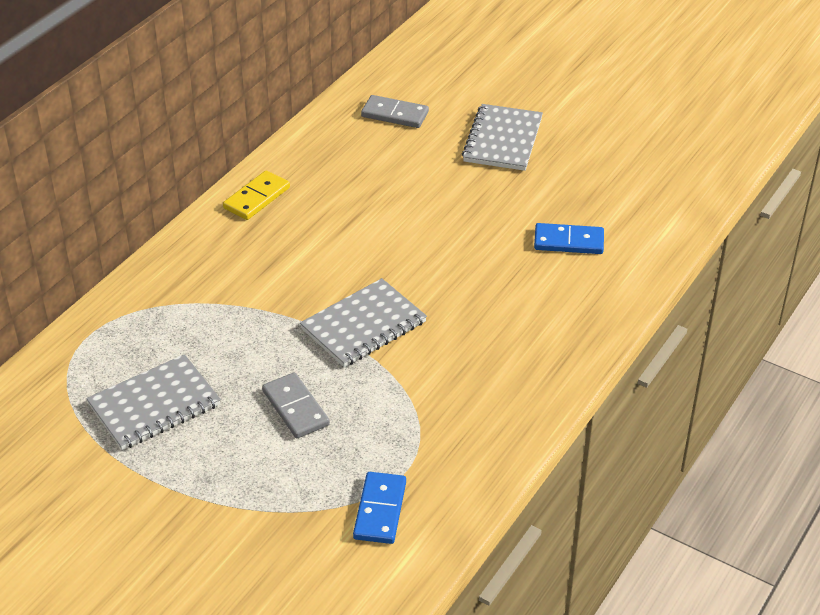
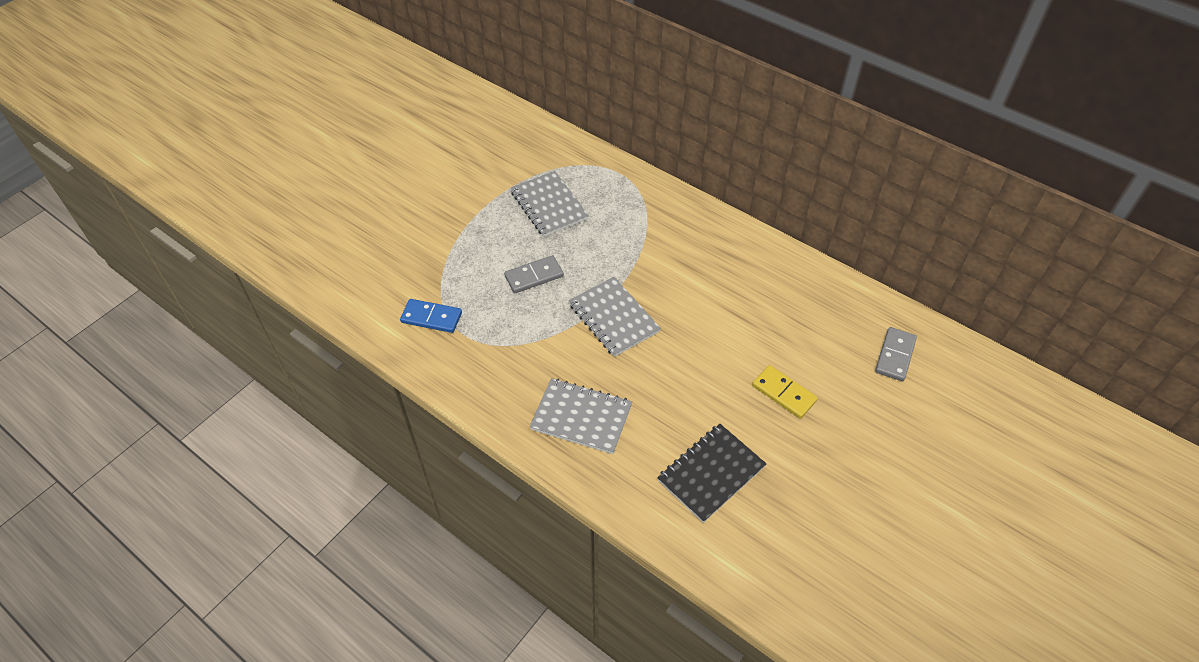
camera: 95 degrees right, 10 degrees up
yellow domino [223,170,290,220] -> yellow domino moved to [752,365,818,419]
grey notebook [462,104,543,171] -> grey notebook moved to [529,378,632,454]
blue domino [534,223,604,254] -> black notebook [657,424,767,523]

